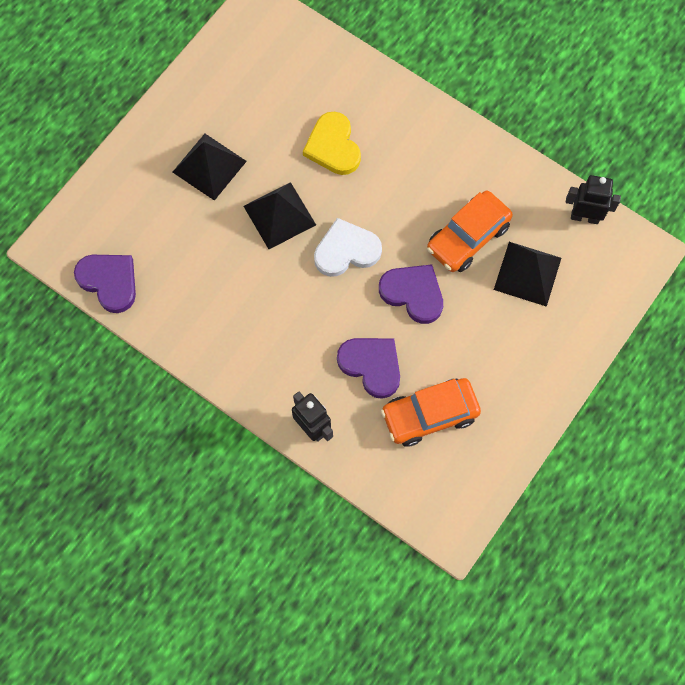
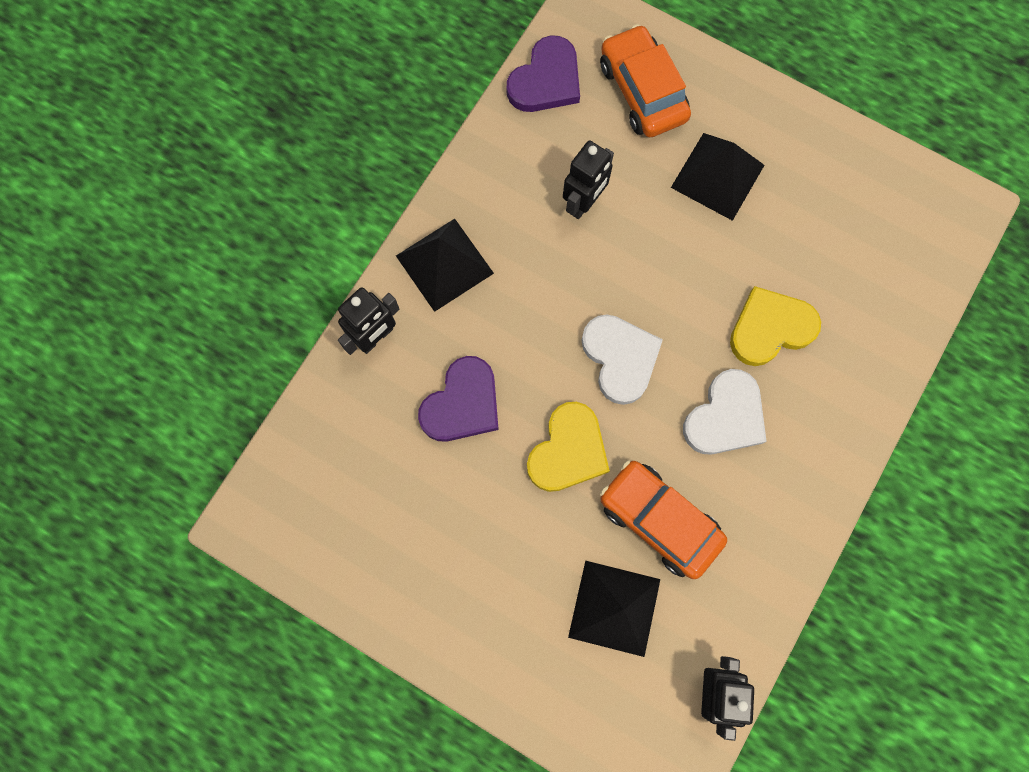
camera: 85 degrees right, 5 degrees up
black pyramid [243,182,316,249] -> black pyramid moved to [396,219,494,312]
purple heart [379,264,443,324] -> yellow heart [527,402,610,492]
orange car [381,378,481,446] -> orange car moved to [600,24,691,137]
none -> black robot [563,140,614,219]
none -> white heart [683,369,767,455]

